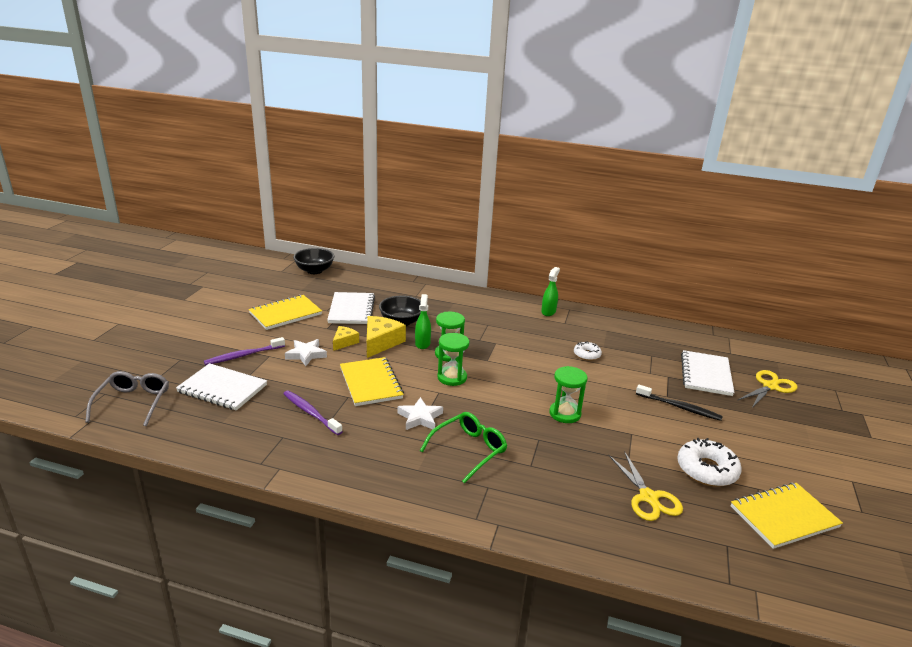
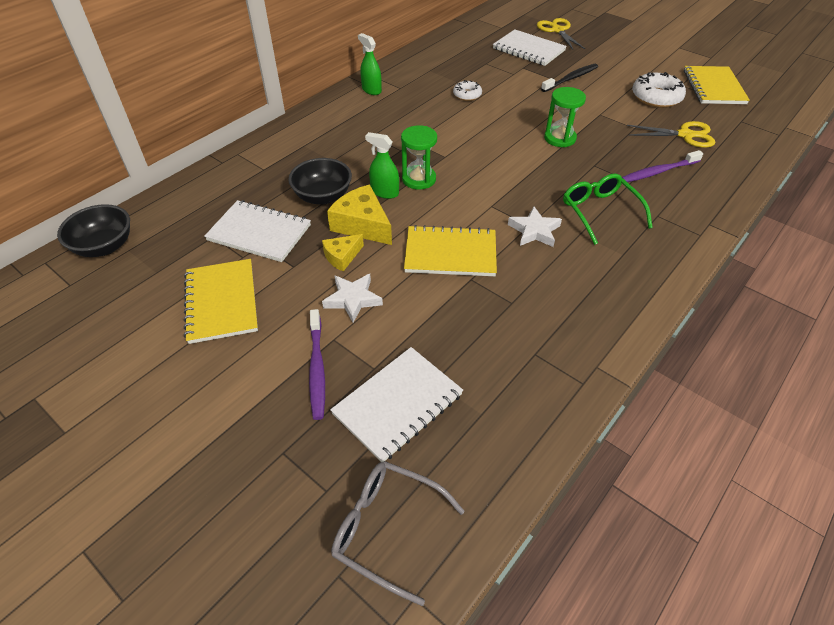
camera: 65 degrees left, 20 degrees up
purple toothbrush [283,390,343,435] -> purple toothbrush moved to [622,150,703,182]
yellow cheese [333,326,359,351] -> yellow cheese turned 90 degrees counterclockwise [322,234,364,271]
green hourglass [437,333,469,386] -> none

